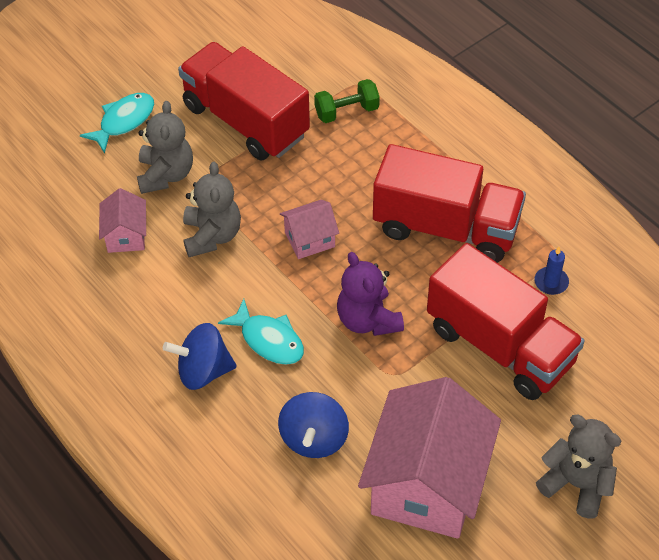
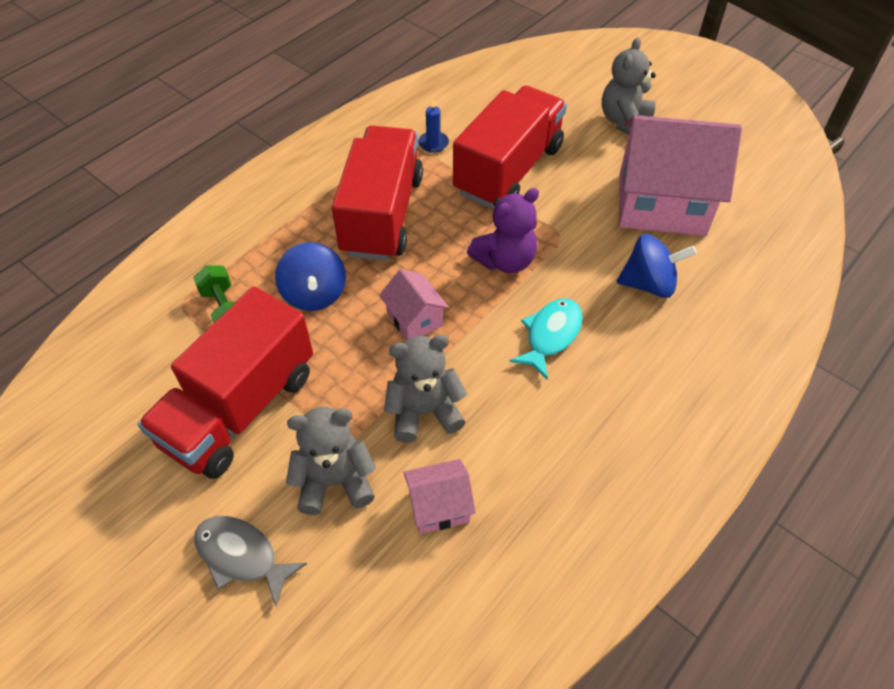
camera: 100 degrees left, 0 degrees up
turquoise fish [80,93,154,154] -> grey fish [194,516,307,607]
blue spinning top [163,323,237,390] -> blue spinning top moved to [275,242,346,311]

